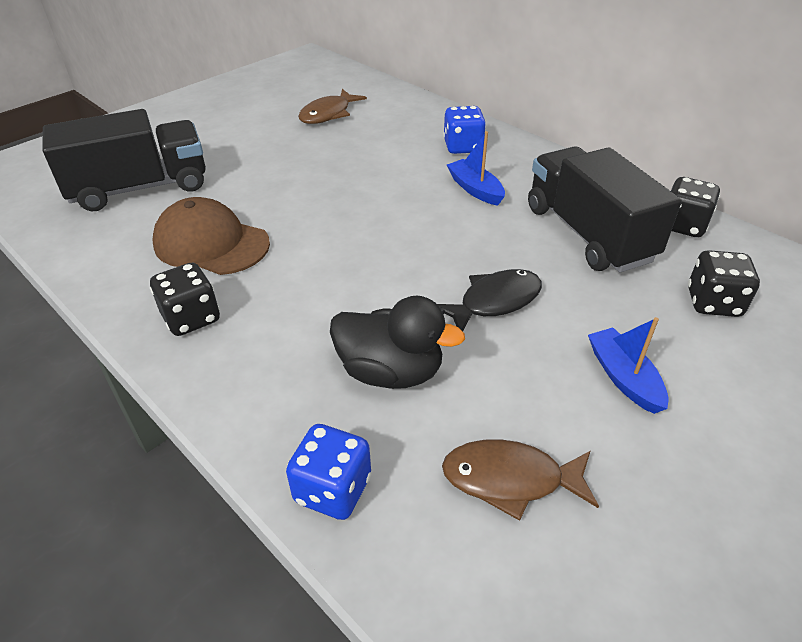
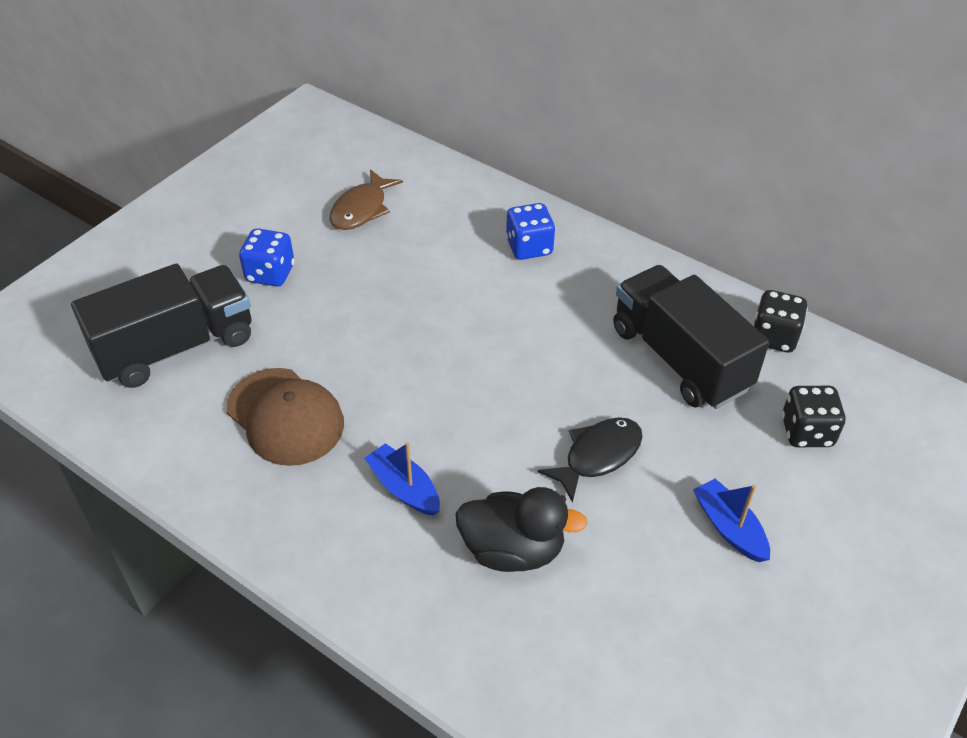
camera: 10 degrees left, 5 degrees up
black dice [150,263,220,336] -> none
brown cap [152,197,270,275] -> brown cap turned 150 degrees counterclockwise [226,368,344,466]
blue dice [286,424,371,520] -> blue dice moved to [239,228,294,287]
brown fish [442,439,599,521] -> none
blue boat [447,131,505,206] -> blue boat moved to [364,442,440,516]

